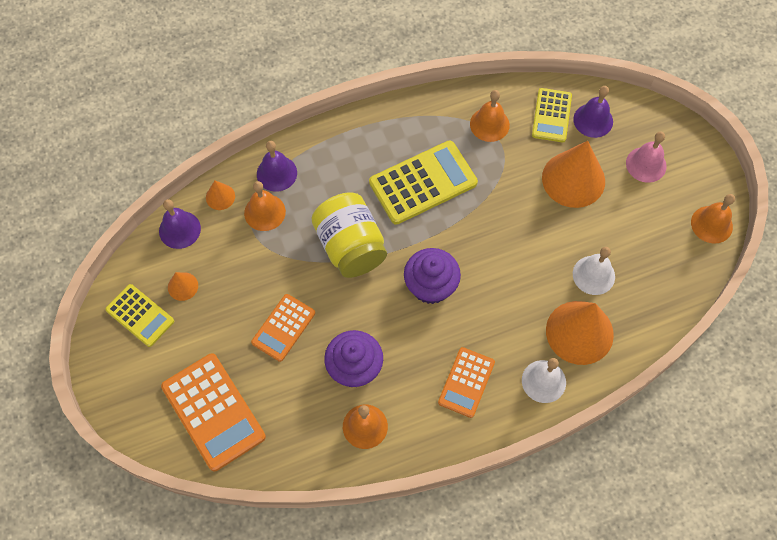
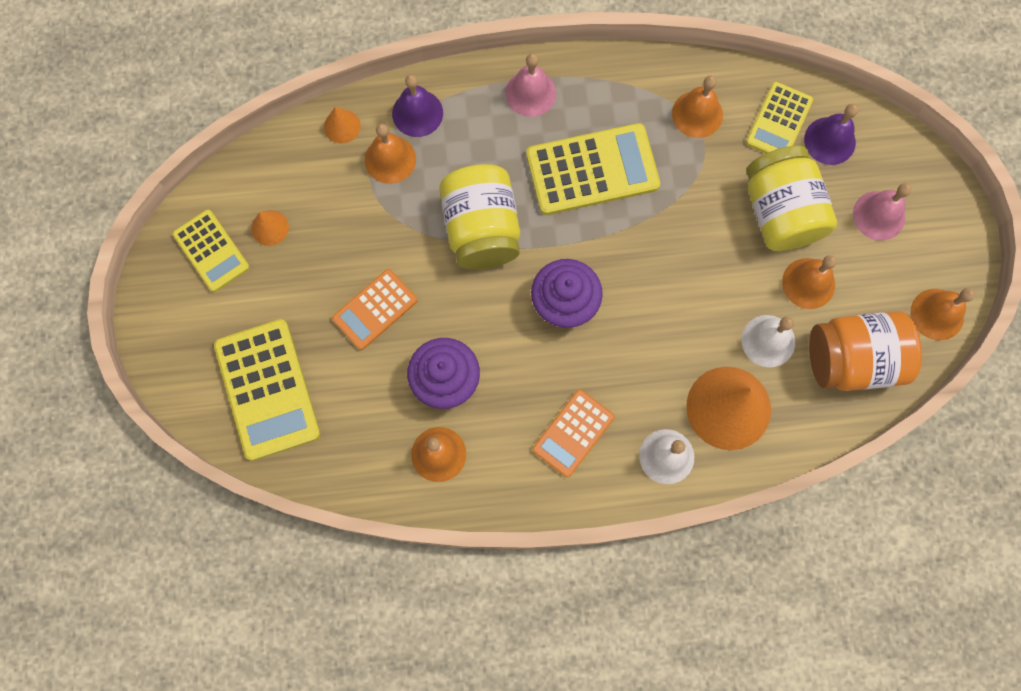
camera: 15 degrees right, 10 degrees up
purple bell [159,199,201,249] -> none
orange calculator [161,353,266,471] -> yellow calculator [214,319,320,461]
orange cone [542,141,605,208] -> yellow jar [746,145,837,251]
none -> pink bell [506,53,556,117]
none -> orange bell [782,255,837,309]
none -> orange jar [809,311,922,391]

